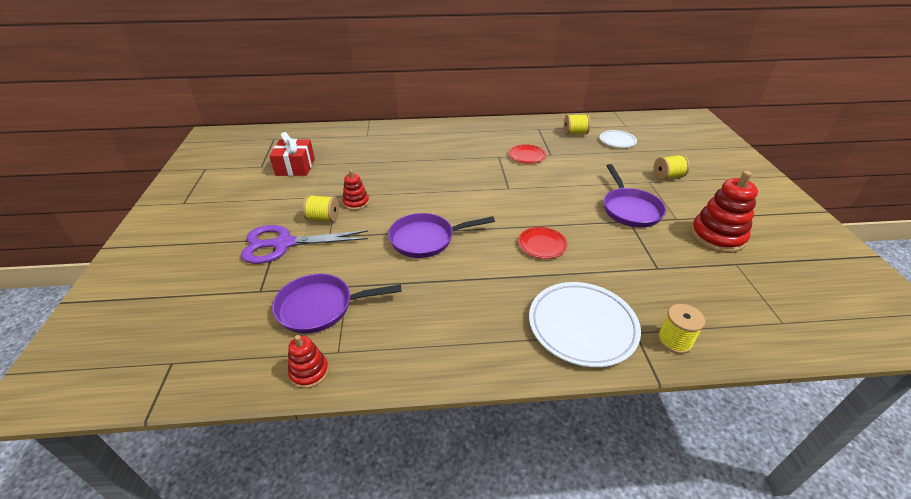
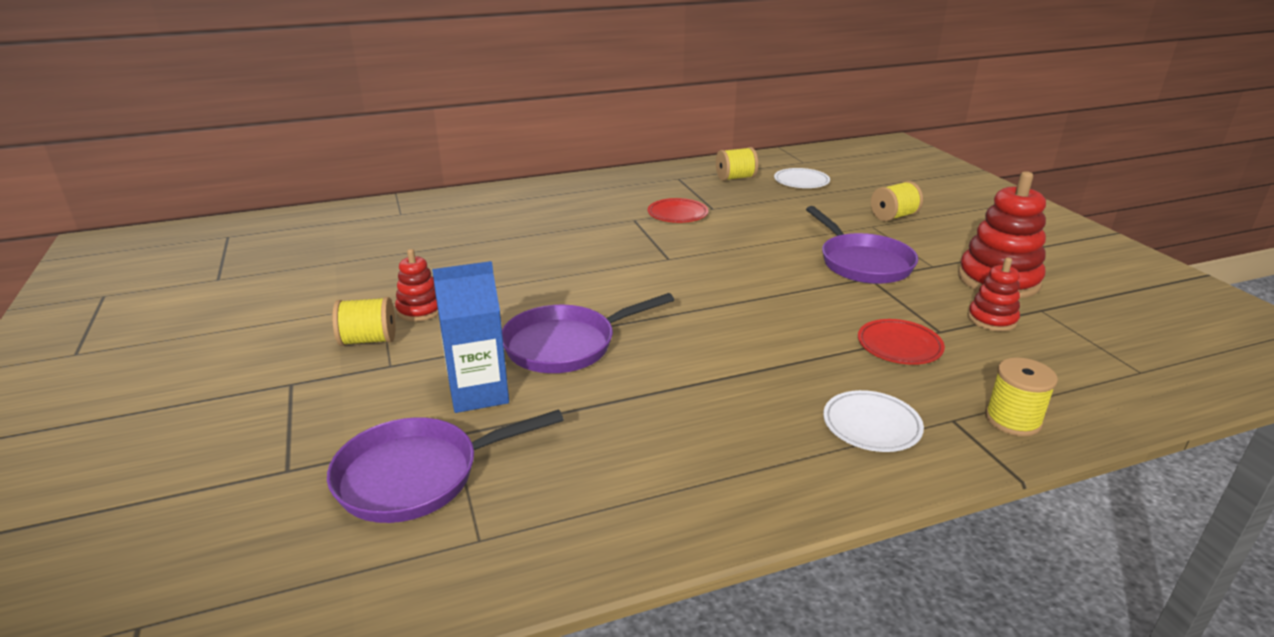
camera: 15 degrees left, 10 degrees down
purple scissors [241,225,368,264] -> none
red gift [269,132,315,176] -> none
red stacking toy [288,335,329,389] -> red stacking toy moved to [968,257,1020,332]
red plate [518,227,568,259] -> red plate moved to [858,319,945,365]
white plate [529,282,641,367] -> white plate [823,390,924,452], size x0.54
none -> blue carton [432,261,509,413]

